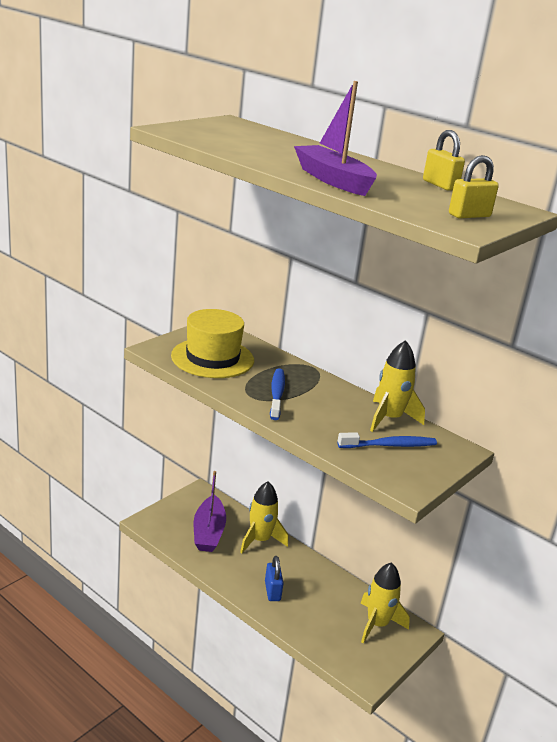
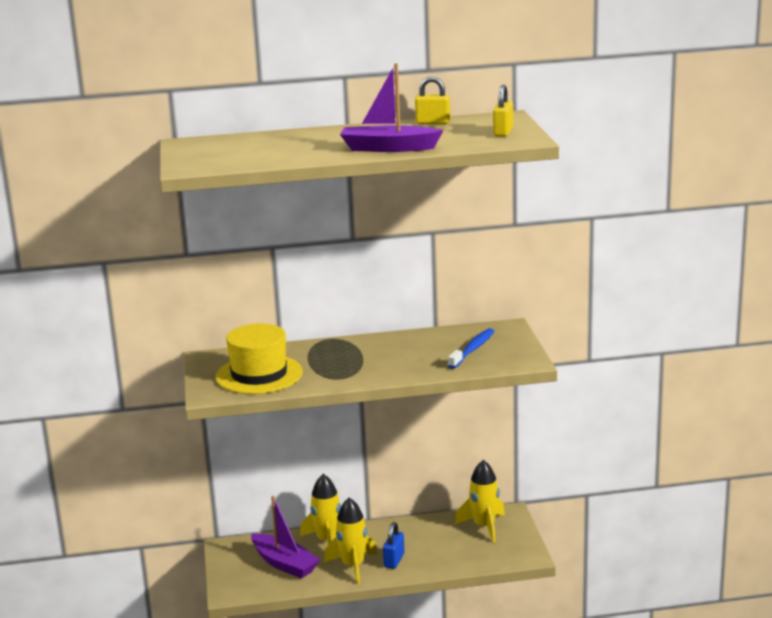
camera: 45 degrees left, 5 degrees down
blue padlock [265,556,284,601] -> blue padlock turned 75 degrees clockwise [383,522,405,569]
blue toothbrush [270,368,285,420] -> none
yellow rocket [370,340,425,432] -> yellow rocket moved to [324,498,378,584]

